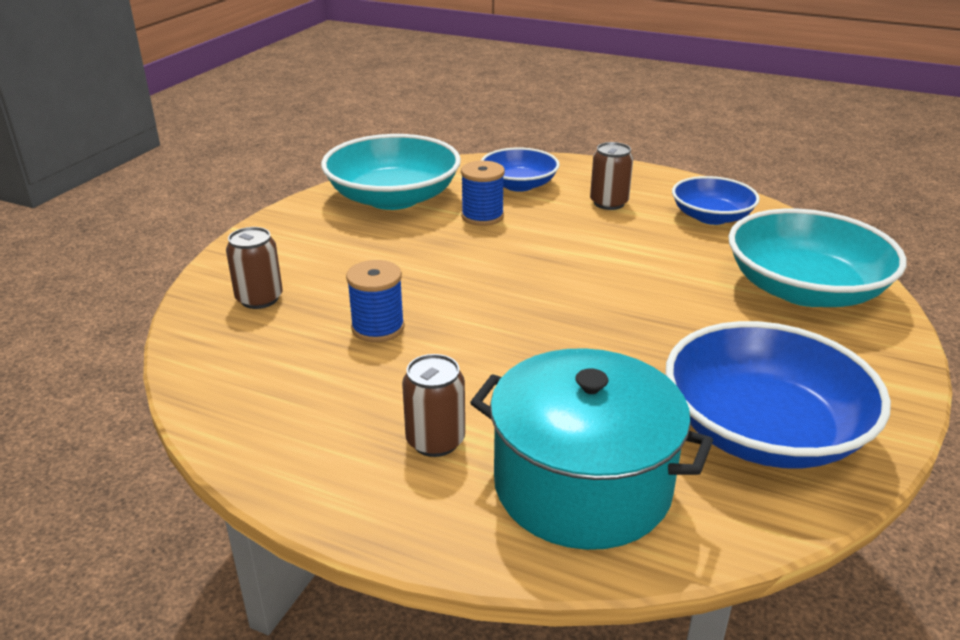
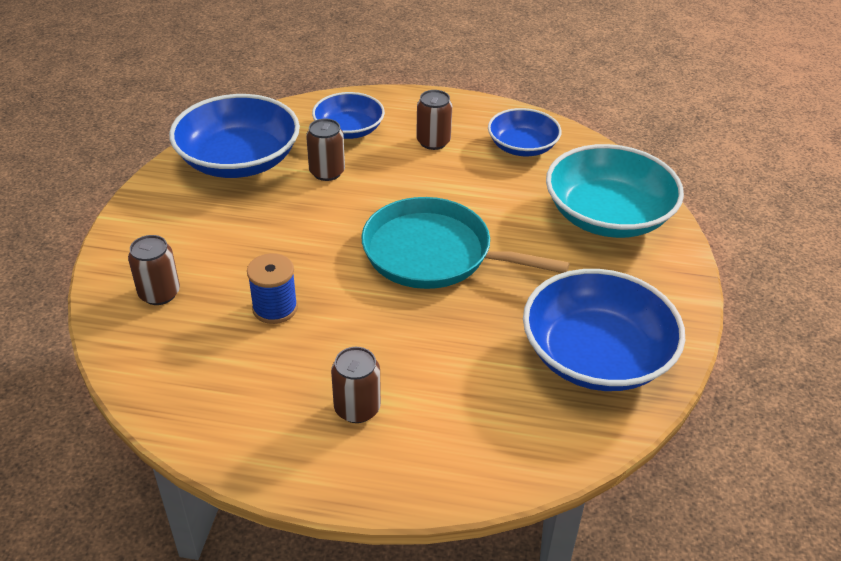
camera: 15 degrees left, 10 degrees up
turquoise bowl [321,134,461,210] -> blue bowl [169,94,300,178]
blue spool [461,161,505,226] -> brown can [306,119,345,181]
turquoise pot [470,348,713,550] -> none
none -> turquoise pan [362,197,570,289]

